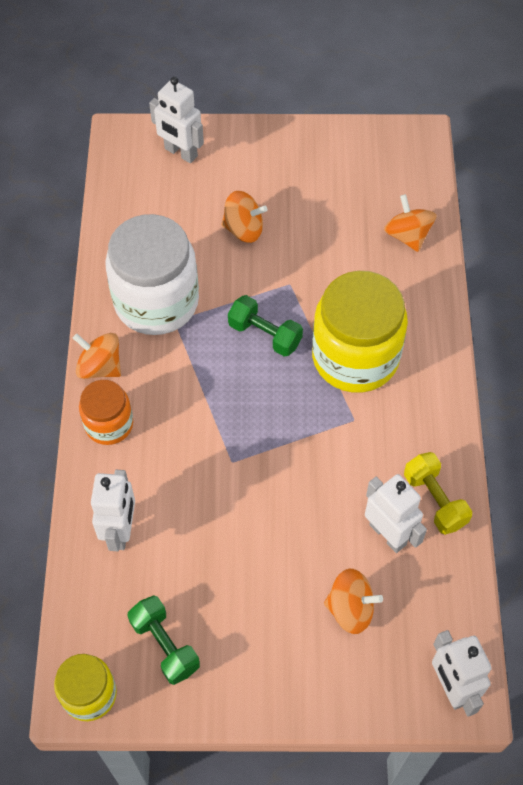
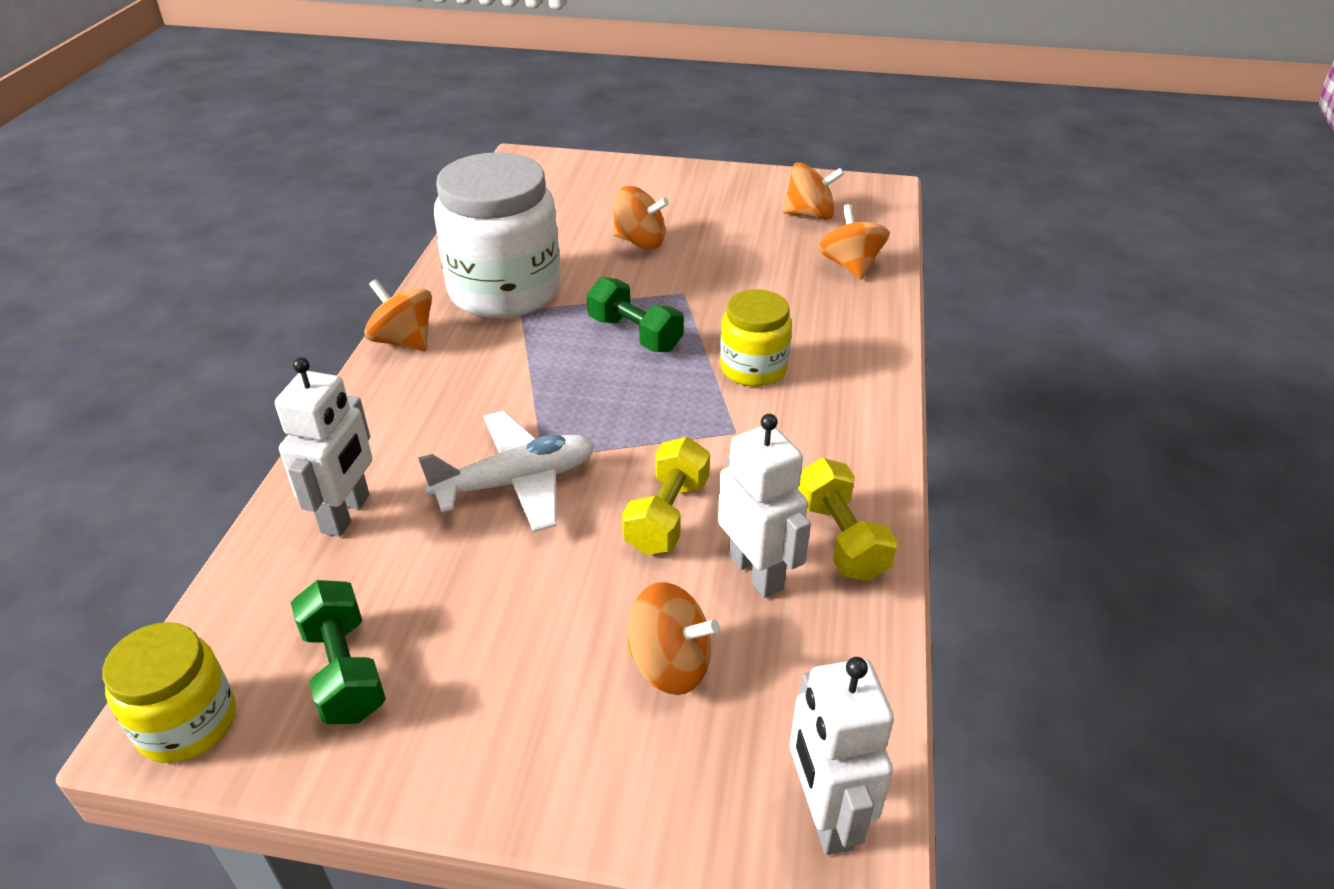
camera: 10 degrees right, 20 degrees down
orange jar [79,380,133,445] -> none
white robot [149,77,204,163] -> none
yellow jar [312,271,408,393] -> yellow jar [720,289,792,387], size x0.54
none -> white plane [418,411,594,532]
none -> yellow dumbbell [622,437,710,555]
none -> orange spinning top [782,162,844,220]

